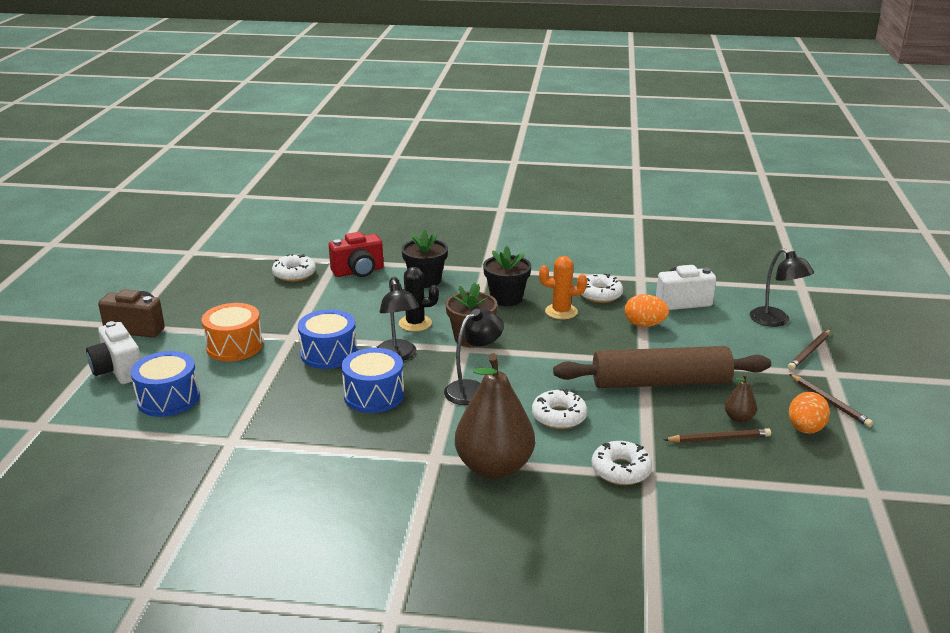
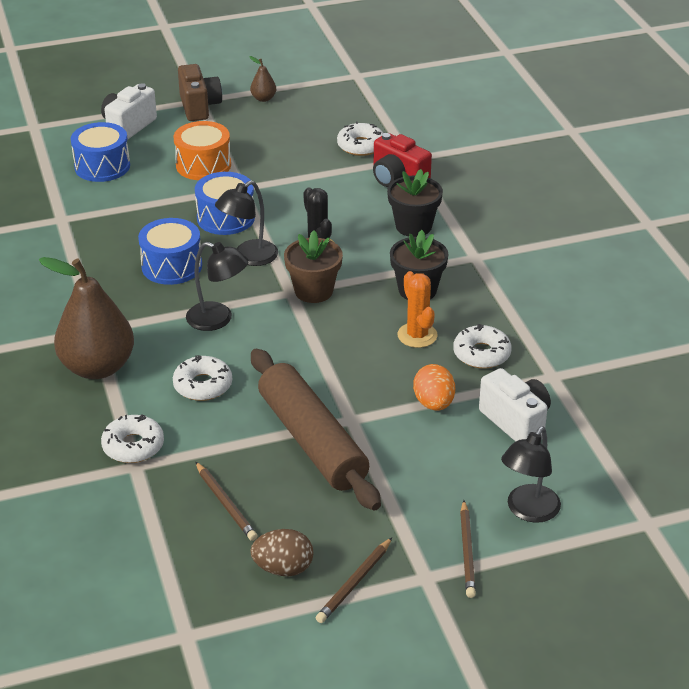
camera: 65 degrees right, 10 degrees up
brown pear [725,374,757,423] -> brown pear moved to [249,56,276,102]
brown pencil [788,330,831,370] -> brown pencil turned 105 degrees counterclockwise [460,500,476,598]
orange egg [789,392,830,434] -> brown egg [250,529,314,576]

